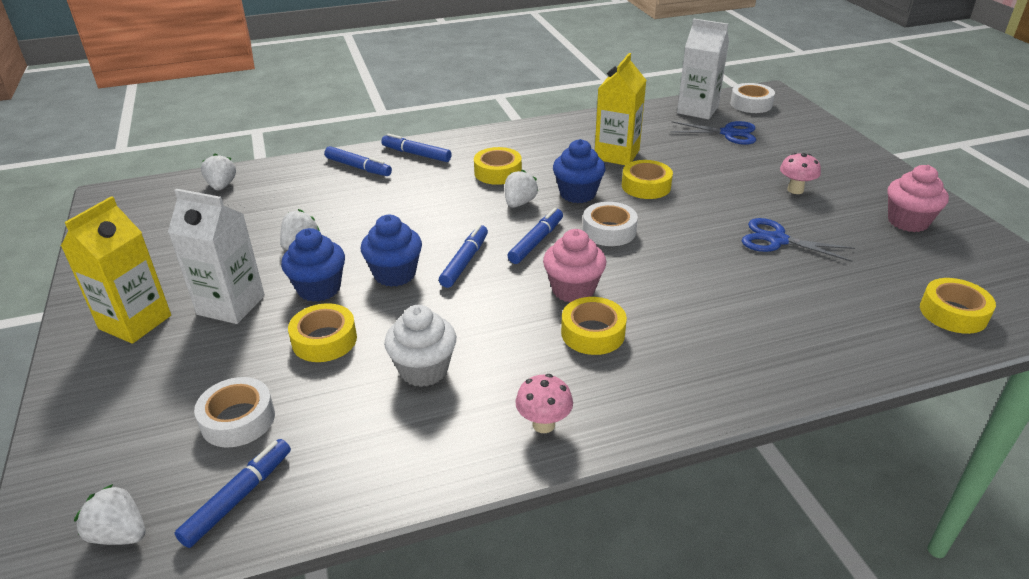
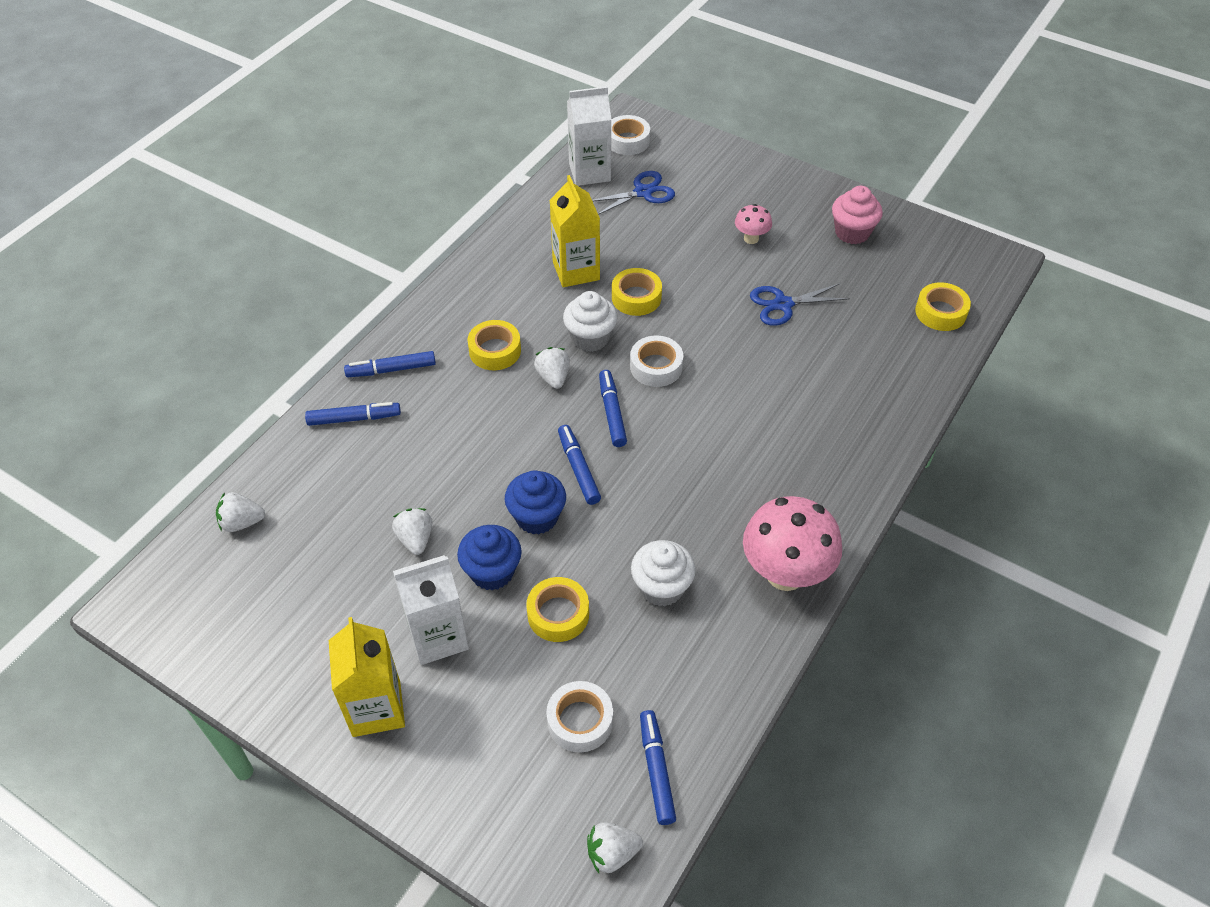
camera: 40 degrees left, 15 degrees up
white strawberry [201,153,236,190] -> white strawberry turned 45 degrees counterclockwise [216,492,265,532]
pink mushroom [515,374,573,433] -> pink mushroom [743,496,842,591], size x2.04
pink cupcake [543,229,606,302] -> none
blue cupcake [553,139,606,203] -> white cupcake [563,291,618,352]
yellow tape [561,297,627,355] -> none

